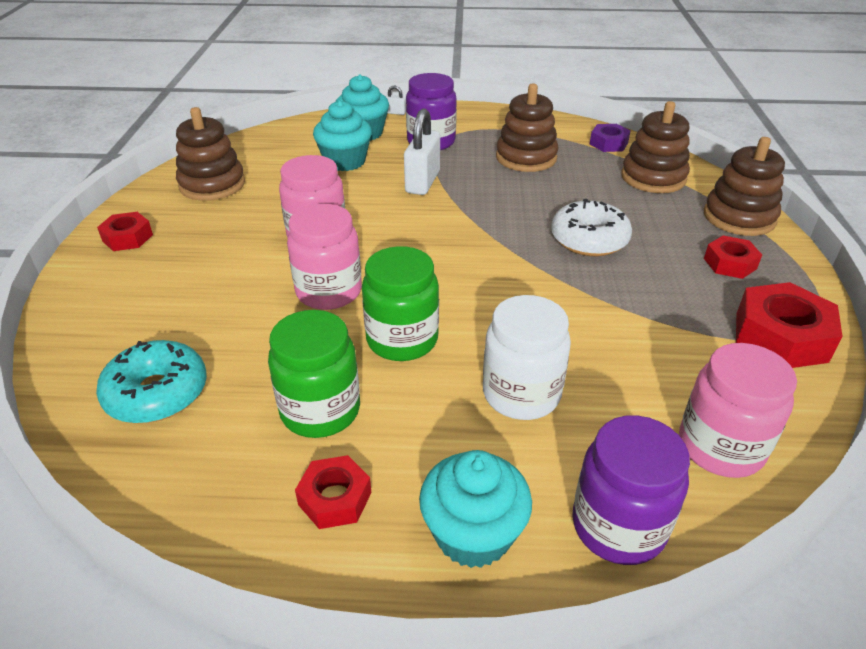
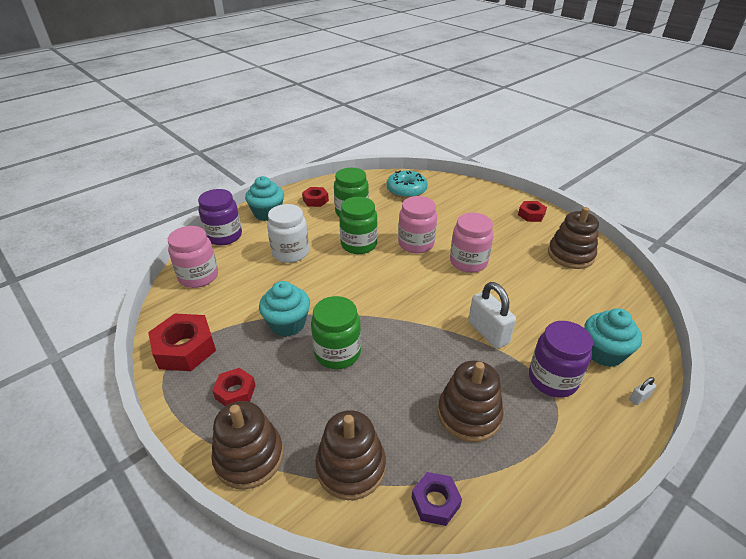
camera: 135 degrees right, 0 degrees up
turquoise cupcake [313,100,372,171] -> turquoise cupcake moved to [259,281,310,337]
white donut [551,199,632,256] -> green jar [311,296,361,369]

